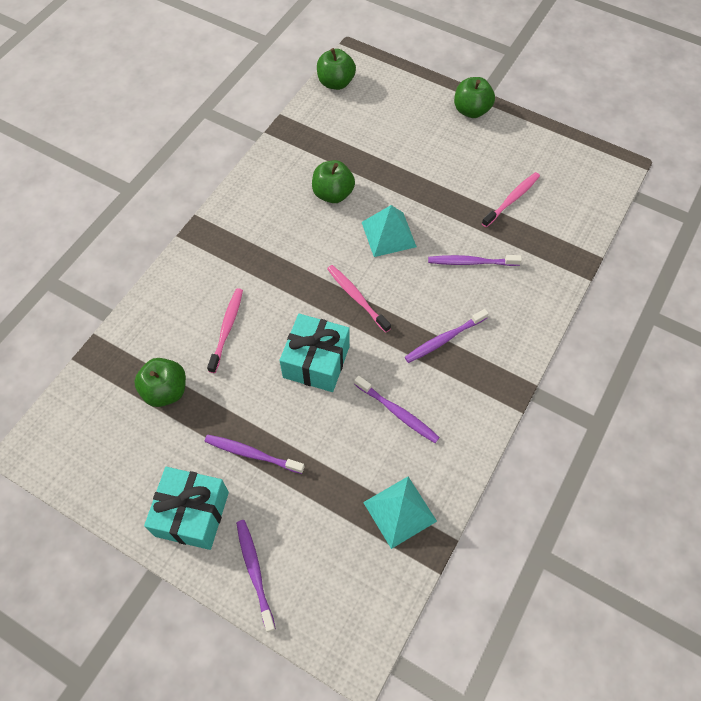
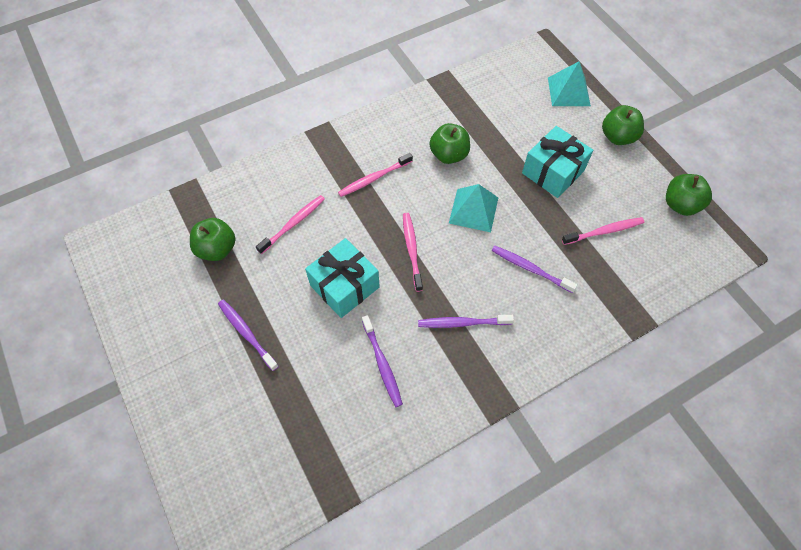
camera: 30 degrees right, 0 degrees up
turquoise gift [144,467,229,550] -> turquoise gift moved to [522,126,593,198]
purple toothbrush [236,520,276,632] -> none
green apple [317,48,356,90] -> green apple moved to [666,174,712,216]
turquoise pyramid [363,477,437,549] -> turquoise pyramid moved to [548,61,591,106]
none -> pink toothbrush [338,153,413,197]

